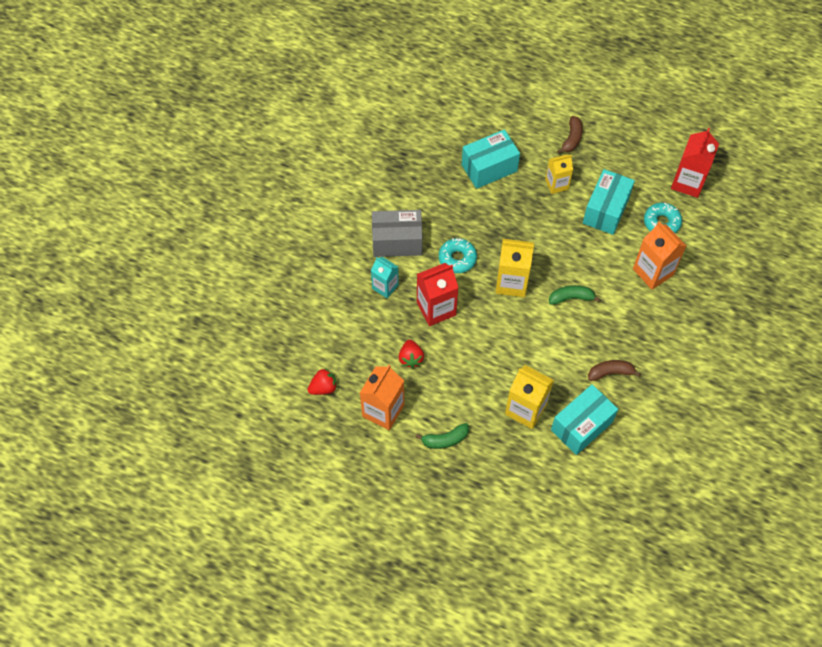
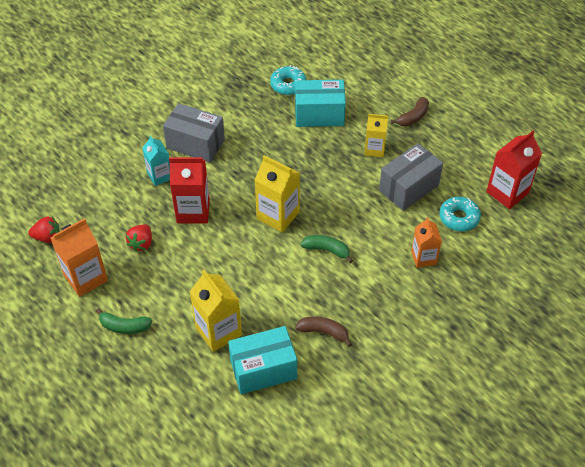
camera: 25 degrees right, 10 degrees down
turquoise donut [439,238,477,273] -> turquoise donut moved to [270,65,307,95]
turquoise box [583,169,635,235] -> grey box [379,143,443,211]
orange carton [633,221,686,290] -> orange carton [411,217,442,268], size x0.65

